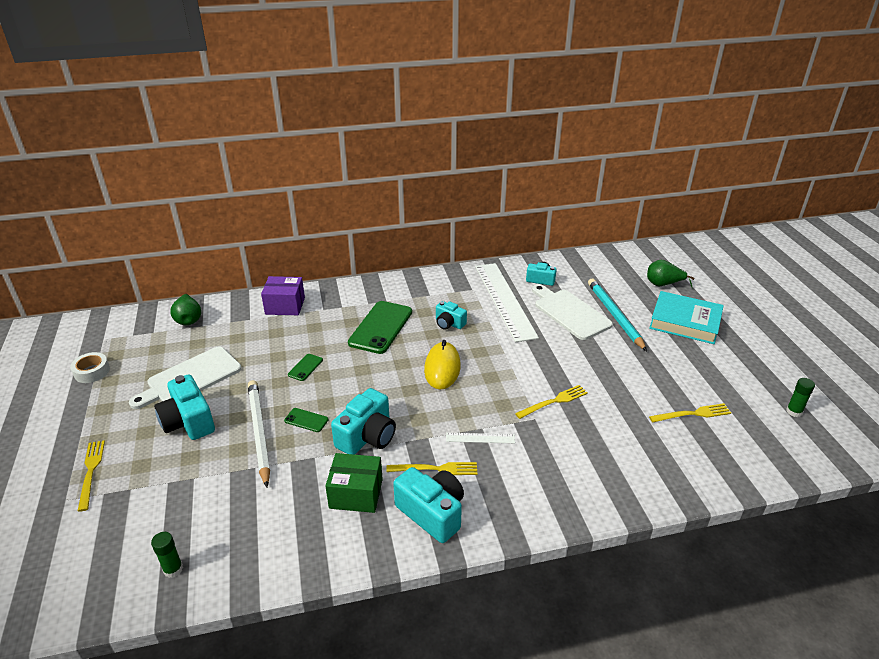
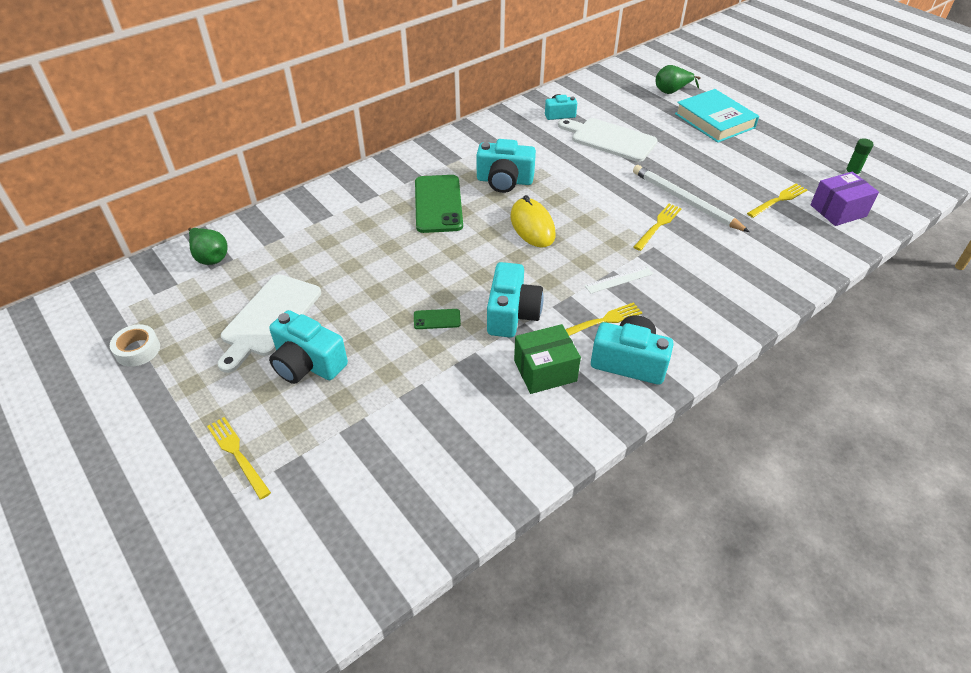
camera: 25 degrees left, 10 degrees up
green glue stick [151,532,183,578] -> none
white pencil [248,380,270,488] -> white pencil moved to [633,165,750,232]
purple box [261,276,305,315] -> purple box moved to [810,172,879,226]
green phone [288,354,323,381] -> none
turquoise camera [436,301,467,330] -> turquoise camera [476,139,536,193], size x1.67
white ruler [475,263,539,342] -> none
turquoise pencil [588,279,647,351] -> none
turquoise book [649,291,724,344] -> turquoise book turned 60 degrees clockwise [675,89,759,143]

